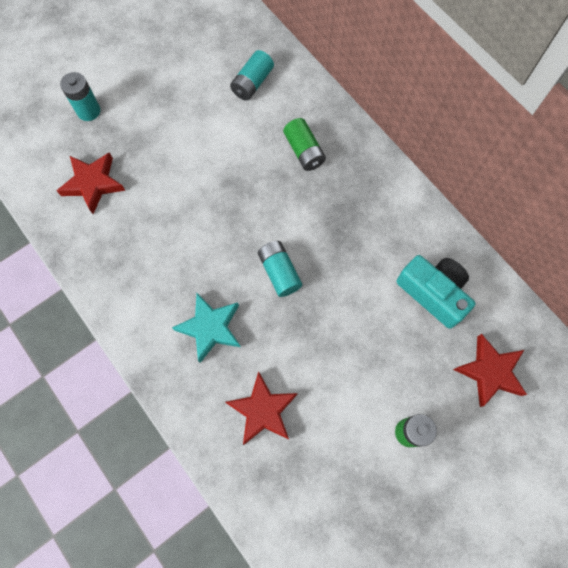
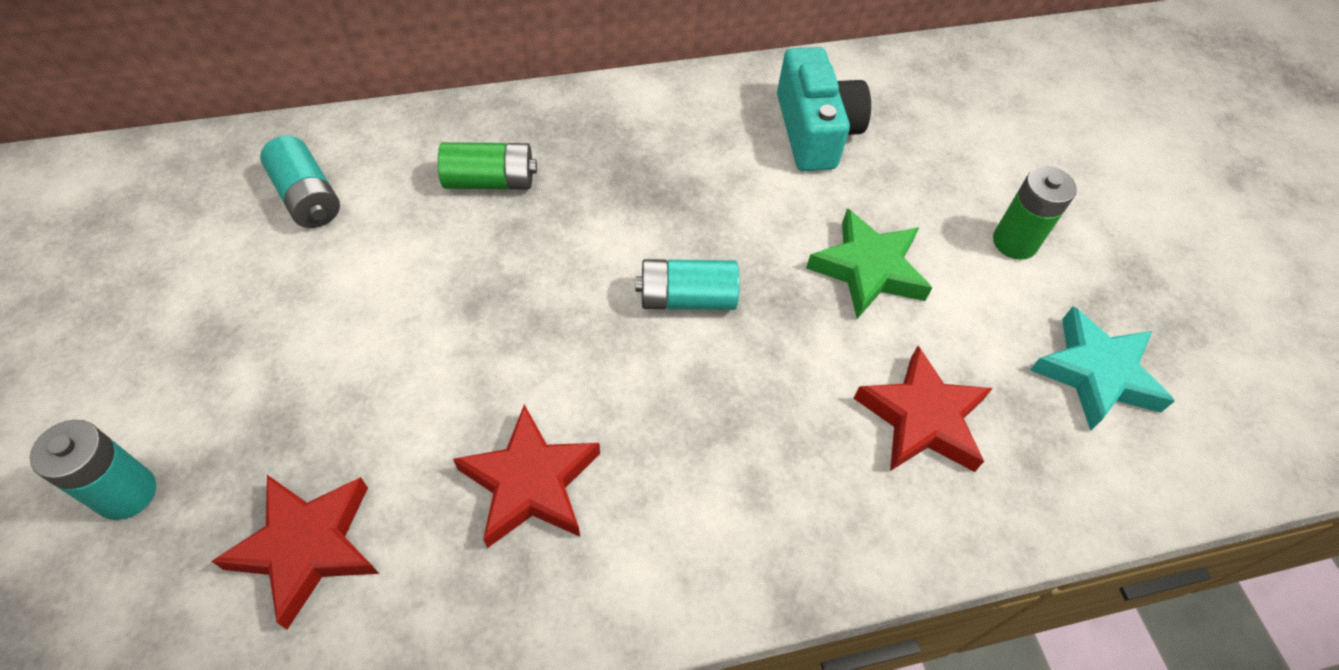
camera: 70 degrees left, 15 degrees down
turquoise star [172,293,241,363] -> turquoise star moved to [1030,307,1175,431]
turquoise camera [396,255,475,329] -> turquoise camera turned 105 degrees clockwise [777,47,871,171]
red star [453,334,527,407] -> red star moved to [453,404,600,548]
none -> green star [806,208,932,319]

